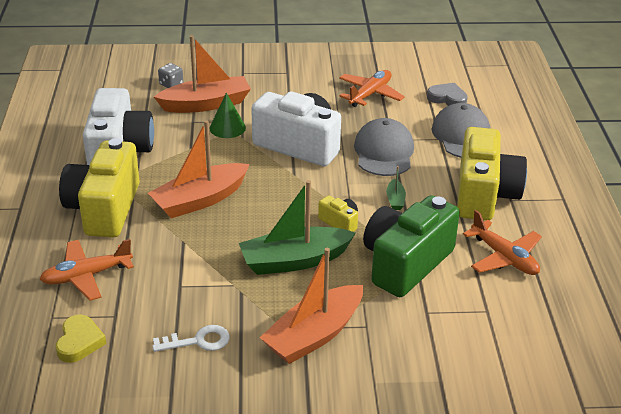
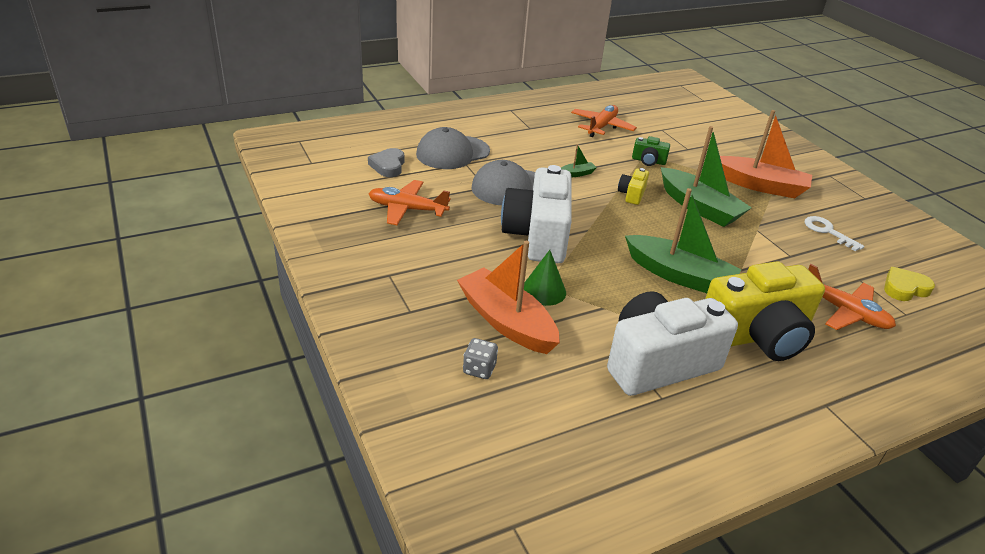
camera: 115 degrees left, 0 degrees up
orange boat [148,120,250,218] -> green boat [625,188,742,293]
green camera [363,195,460,297] -> green camera [632,136,670,166], size x0.43
yellow camera [457,127,527,220] -> none

